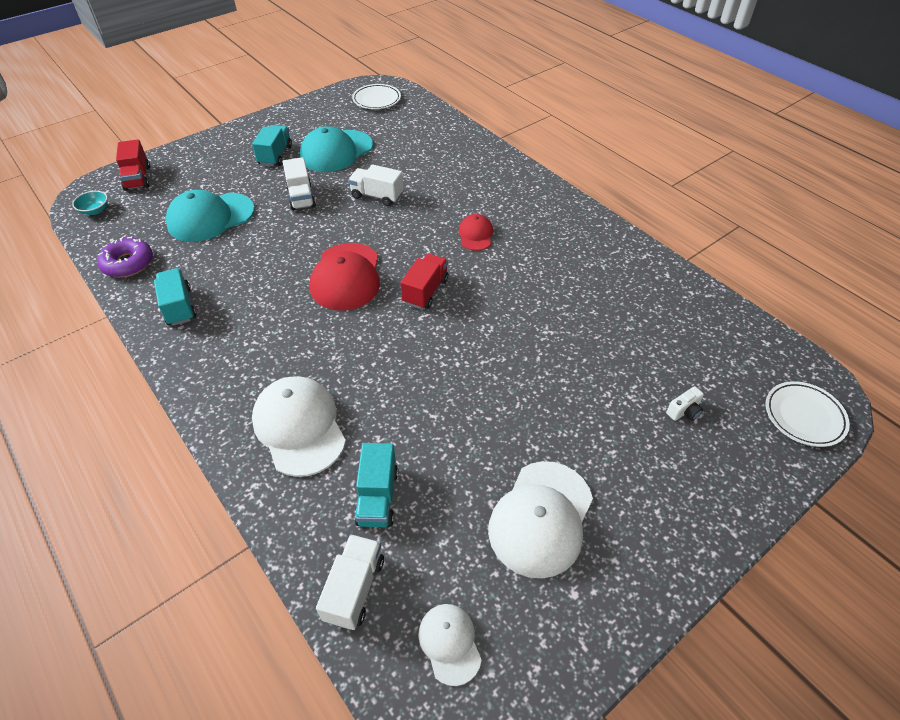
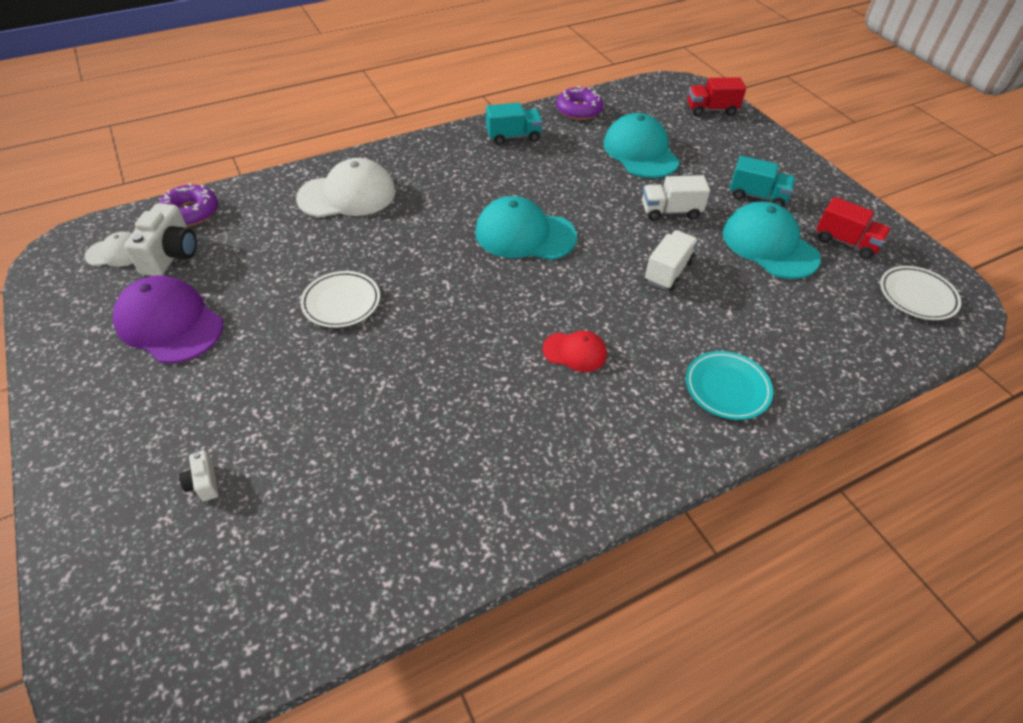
camera: 100 degrees right, 0 degrees up
turquoise bowl [72,191,108,215] -> none
red cap [310,243,380,311] -> turquoise cap [475,196,577,260]
white truck [316,534,384,630] -> purple donut [159,183,218,226]
turquoise truck [354,443,398,527] -> none
red truck [401,254,449,309] -> red truck moved to [816,197,891,259]
white cap [488,461,593,579] -> purple cap [113,276,223,364]
white plate [766,381,850,447] -> white plate moved to [300,271,380,328]
none -> white camera [124,203,197,276]
none -> turquoise plate [686,351,773,420]

